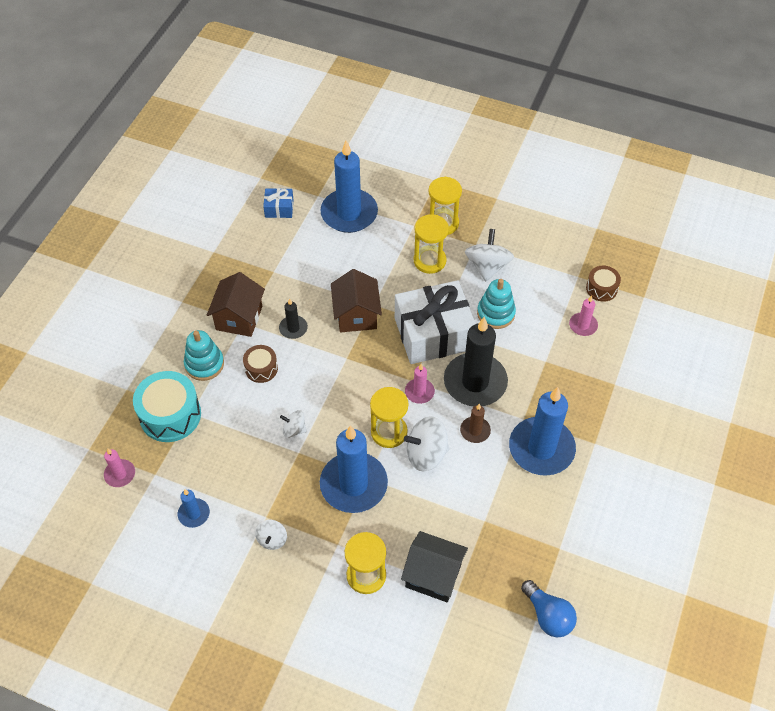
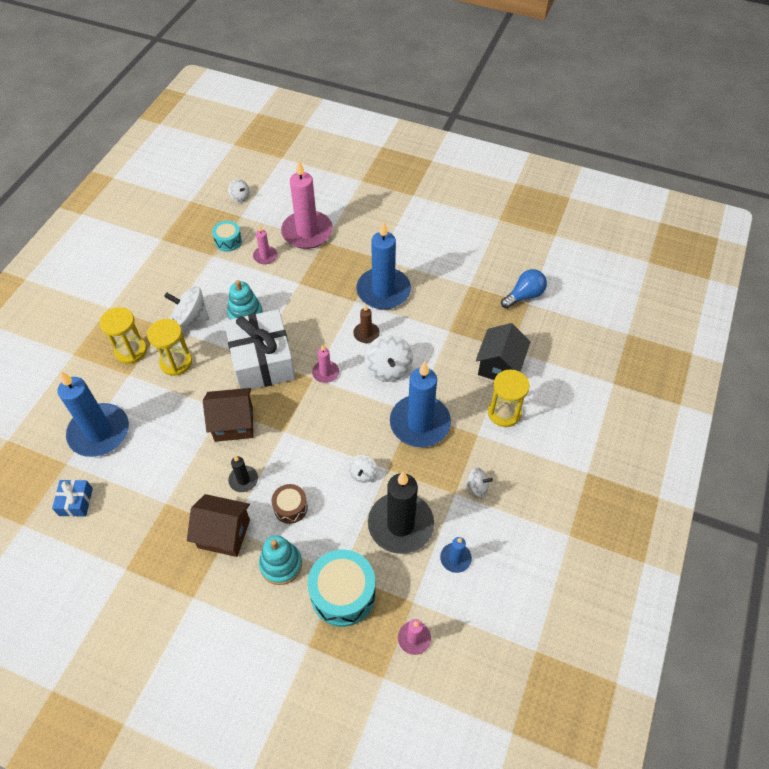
camera: 90 degrees left, 0 degrees up
yellow hourglass [370,387,408,448] -> none
black candle [444,317,508,406] -> black candle moved to [368,472,434,554]
brown drum [586,266,621,302] -> turquoise drum [212,221,242,252]
none -> white spinning top [228,179,250,203]
none -> pink candle [281,160,333,249]

